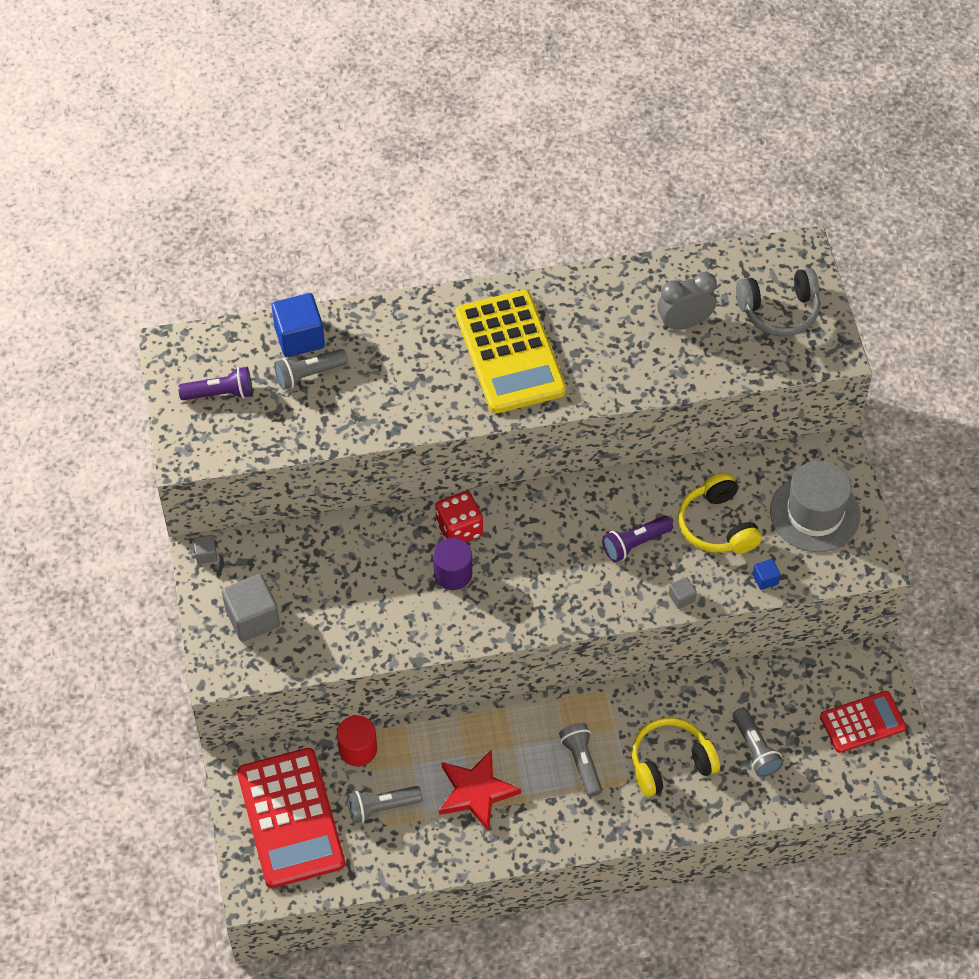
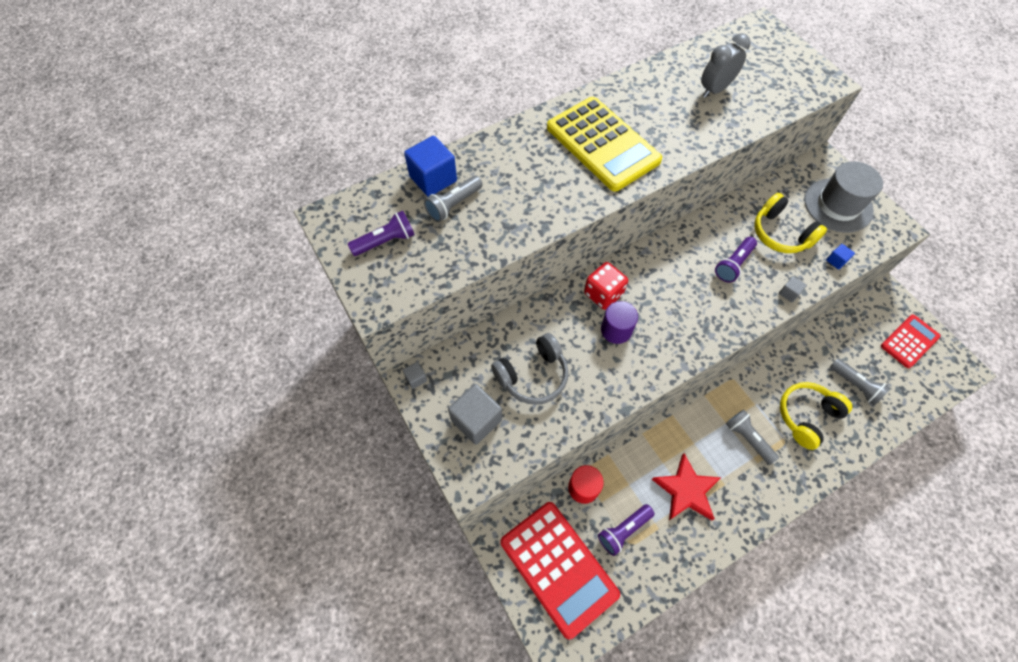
camera: 20 degrees left, 5 degrees up
grey flashlight [347,786,422,823] -> purple flashlight [598,504,655,556]
grey headphones [736,268,820,337] -> grey headphones moved to [491,333,568,405]

